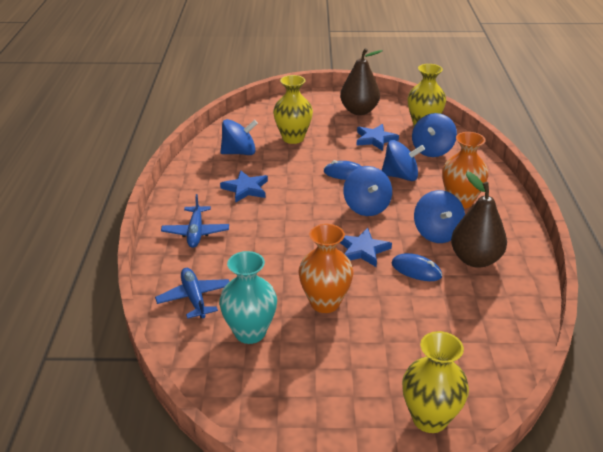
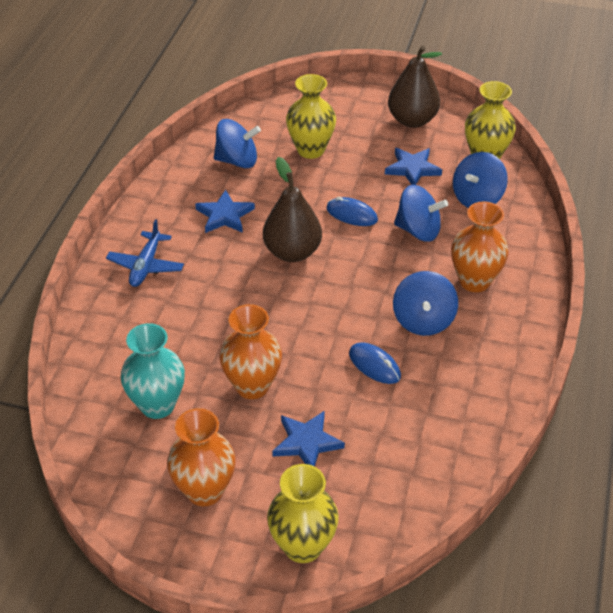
camera: 15 degrees right, 10 degrees up
blue plane [155,268,229,319] -> none
blue star [340,228,392,267] -> blue star moved to [272,411,345,467]
blue spinning top [343,166,392,216] -> none
brown pear [451,172,507,268] -> brown pear moved to [263,157,322,262]
none -> orange vase [167,408,235,506]

